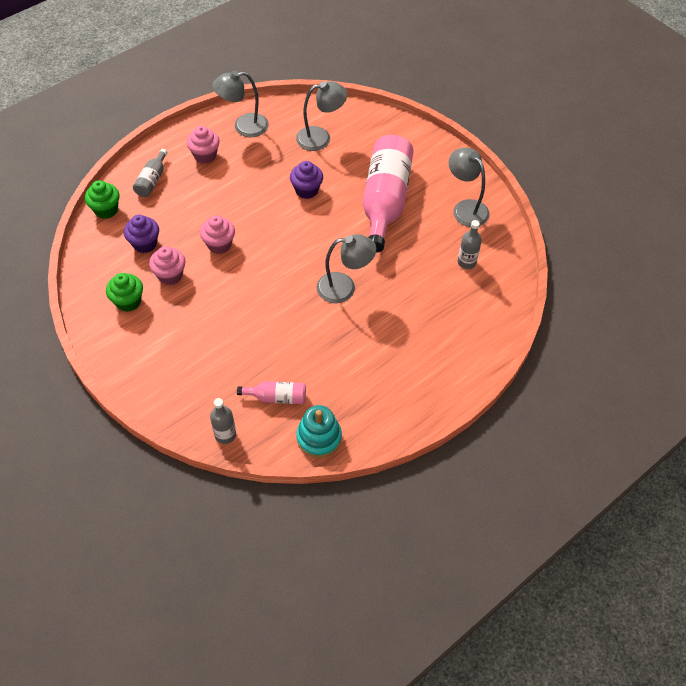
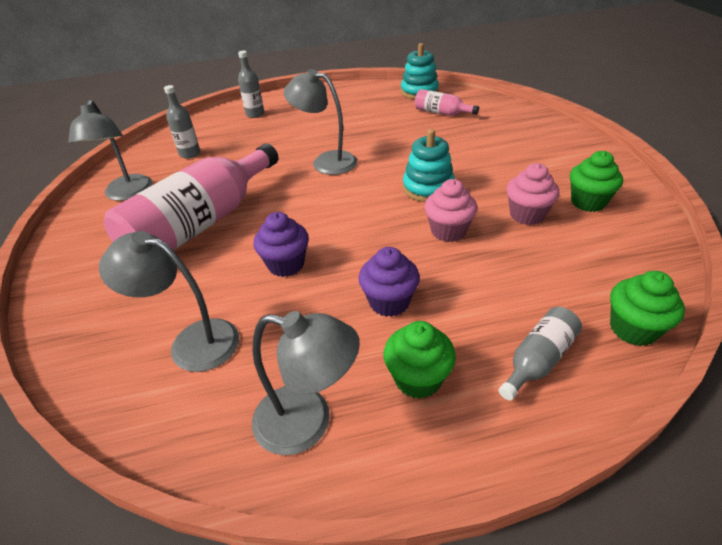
camera: 150 degrees left, 15 degrees down
purple cupcake [124,215,159,253] -> purple cupcake moved to [359,247,420,317]
pink cupcake [187,126,220,164] -> green cupcake [383,321,456,399]
grey bottle [210,398,236,444] -> grey bottle moved to [238,51,264,118]
none -> turquoise stacking toy [403,129,455,202]

